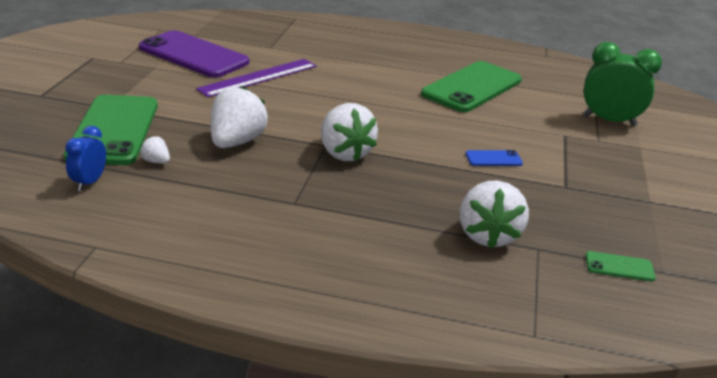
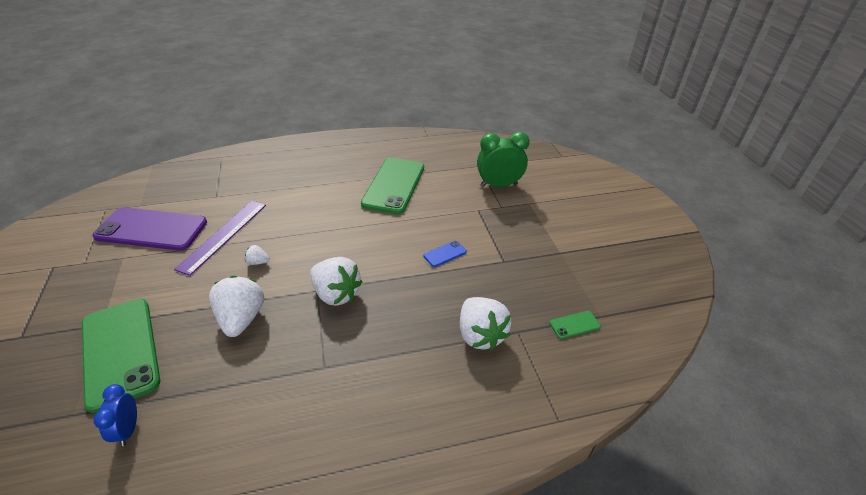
camera: 25 degrees left, 10 degrees up
white strawberry [140,136,170,164] -> white strawberry moved to [245,245,270,265]

